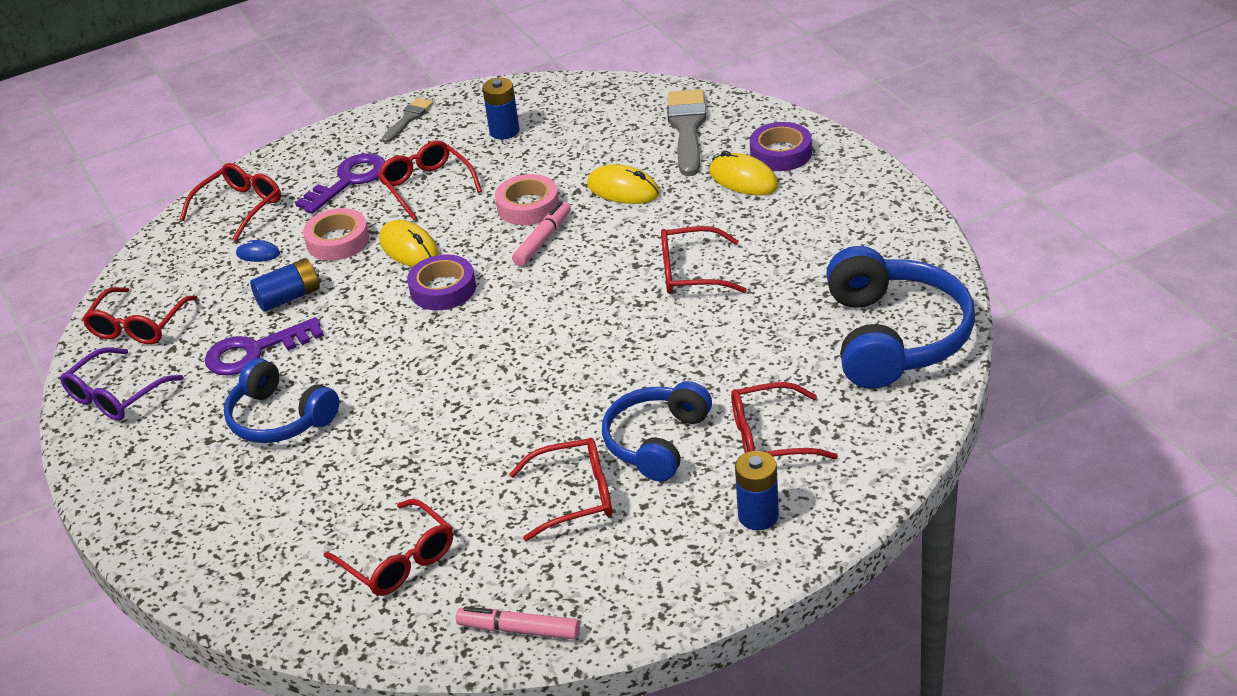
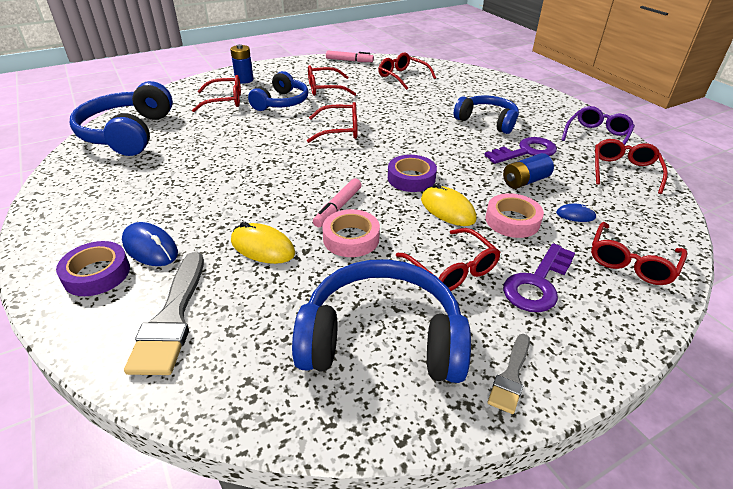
camera: 175 degrees right, 0 degrees up
blue battery [482,78,520,139] -> blue headphones [292,259,471,383]
red glasses [661,226,747,294] -> red glasses moved to [307,102,357,143]
yellow mouse [709,150,778,195] -> blue mouse [122,222,178,266]

